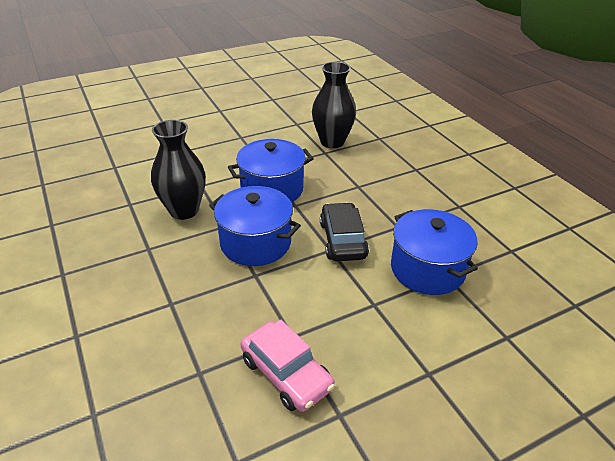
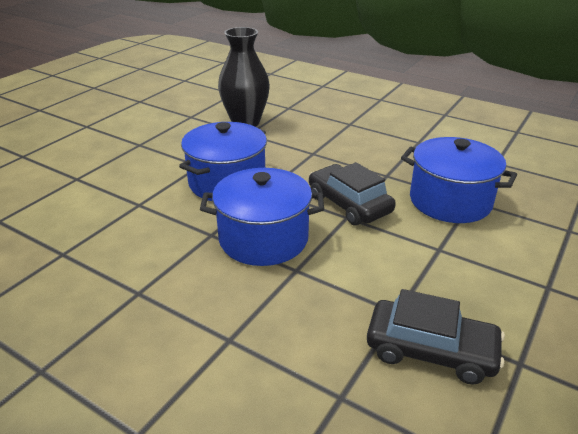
camera: 30 degrees left, 5 degrees down
black vase [151,120,206,220] -> none
pink car [241,320,335,412] -> black car [367,289,505,384]

